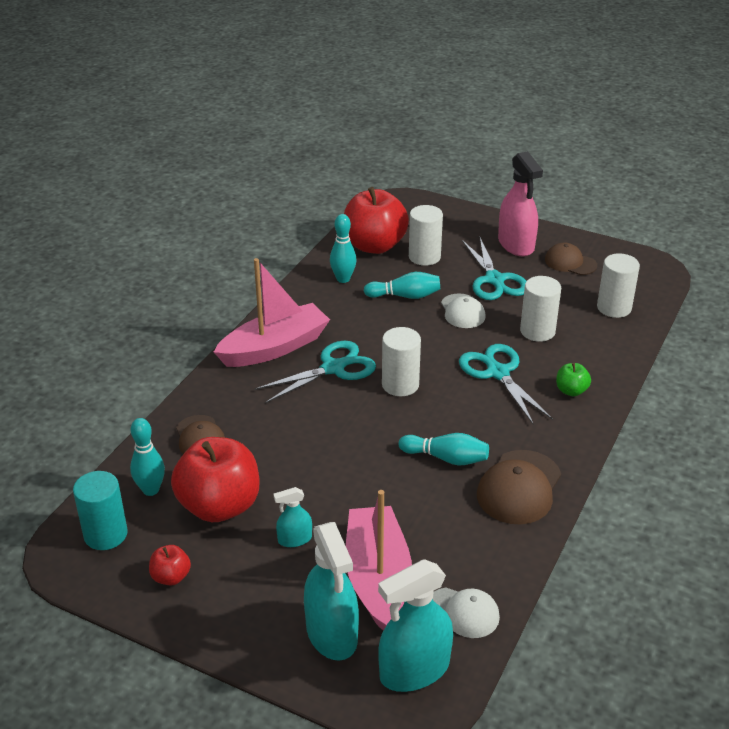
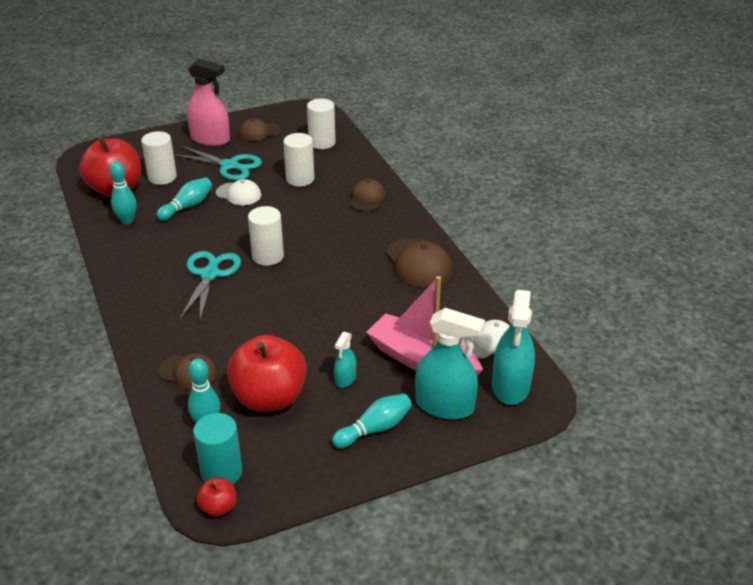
camera: 50 degrees left, 0 degrees up
red apple [149,545,191,585] -> red apple moved to [197,478,237,517]
pink boat [214,258,330,367] -> none
turquoise bowling pin [399,433,489,466] -> turquoise bowling pin moved to [332,394,412,448]
turquoise scissors [459,344,553,425] -> none
green apple [556,363,591,396] -> brown cap [351,179,386,212]

